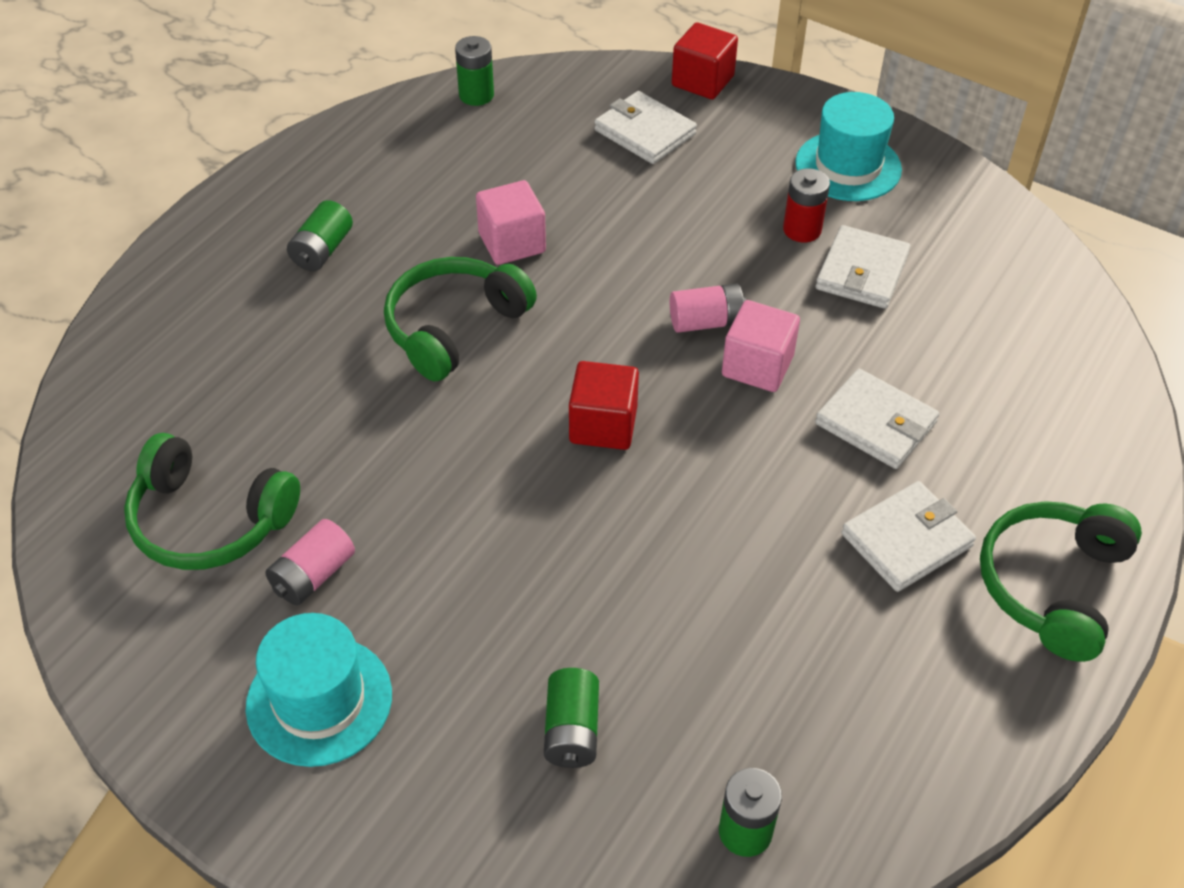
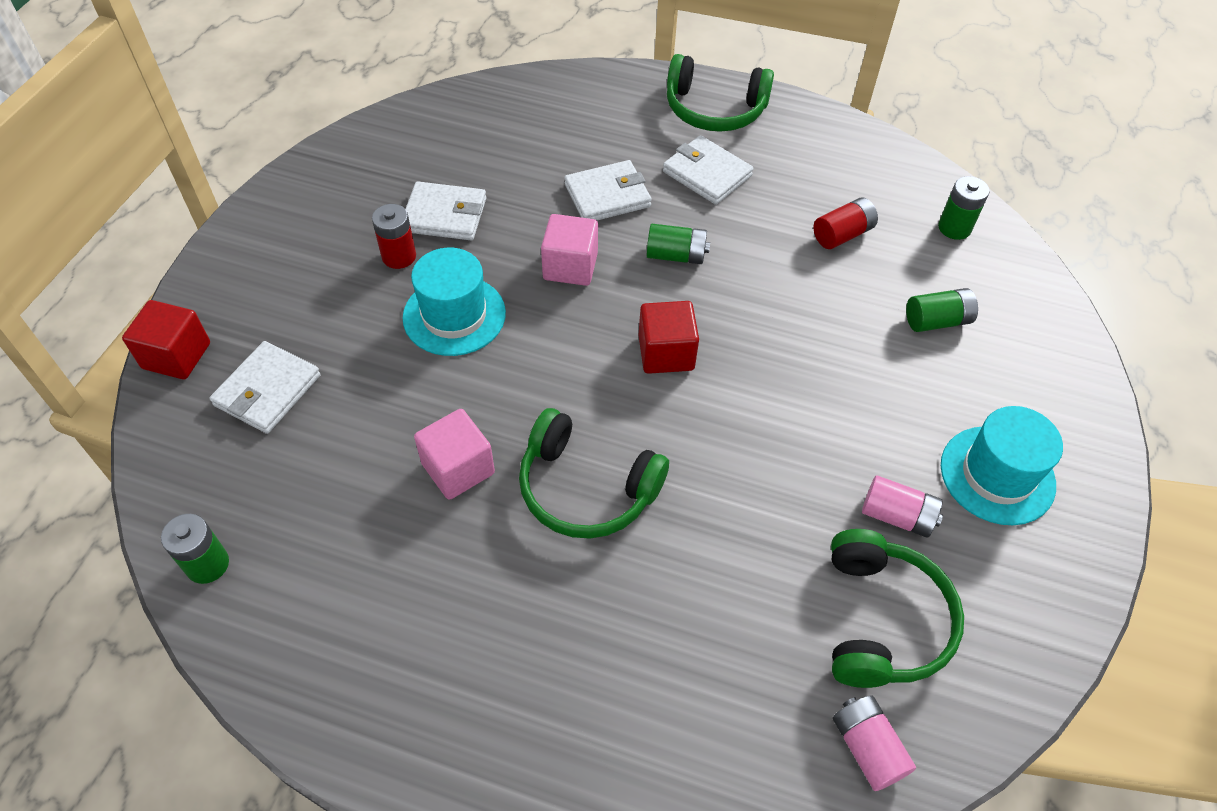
camera: 105 degrees left, 5 degrees up
green battery [287,200,353,271] -> green battery moved to [647,224,710,264]
pink battery [670,284,746,333] -> pink battery moved to [833,695,916,791]
turquoise hat [795,92,902,201] -> turquoise hat moved to [403,248,506,356]
white wallet [815,369,939,469] -> white wallet turned 45 degrees clockwise [564,160,652,220]
none -> red battery [813,197,878,249]

